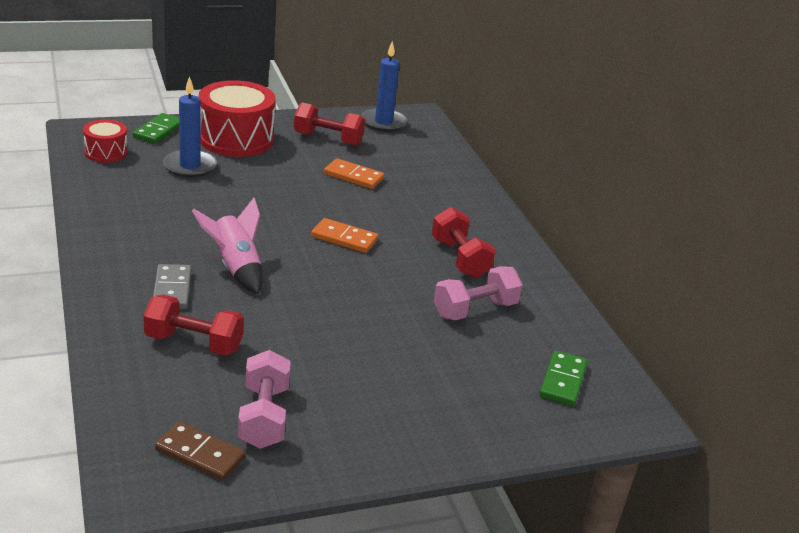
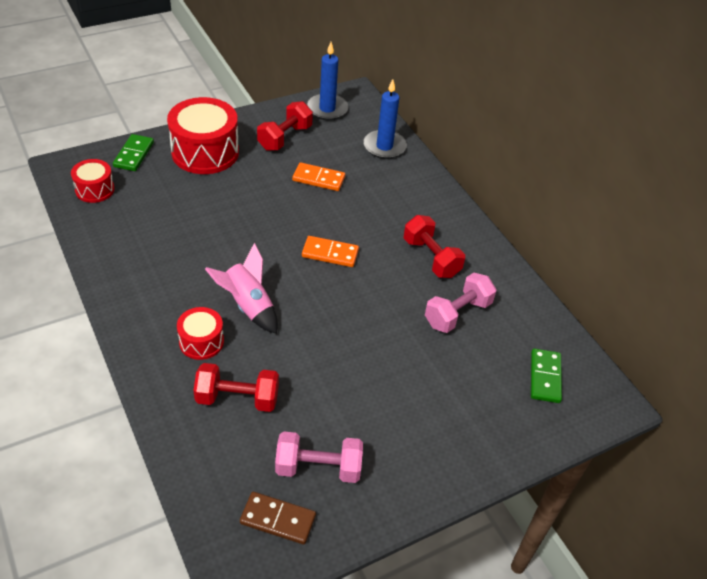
camera: 10 degrees left, 15 degrees up
grey domino [153,264,191,309] -> red drum [177,307,224,360]
blue candle [163,76,217,178] -> blue candle moved to [363,79,407,159]
pink dumbbell [238,350,291,449] -> pink dumbbell turned 75 degrees counterclockwise [275,432,363,483]
red dumbbell [294,102,365,146] -> red dumbbell turned 60 degrees counterclockwise [257,101,313,151]

